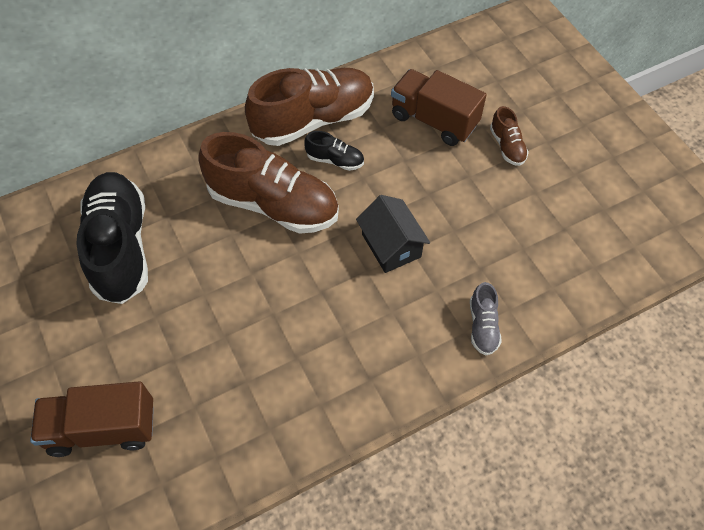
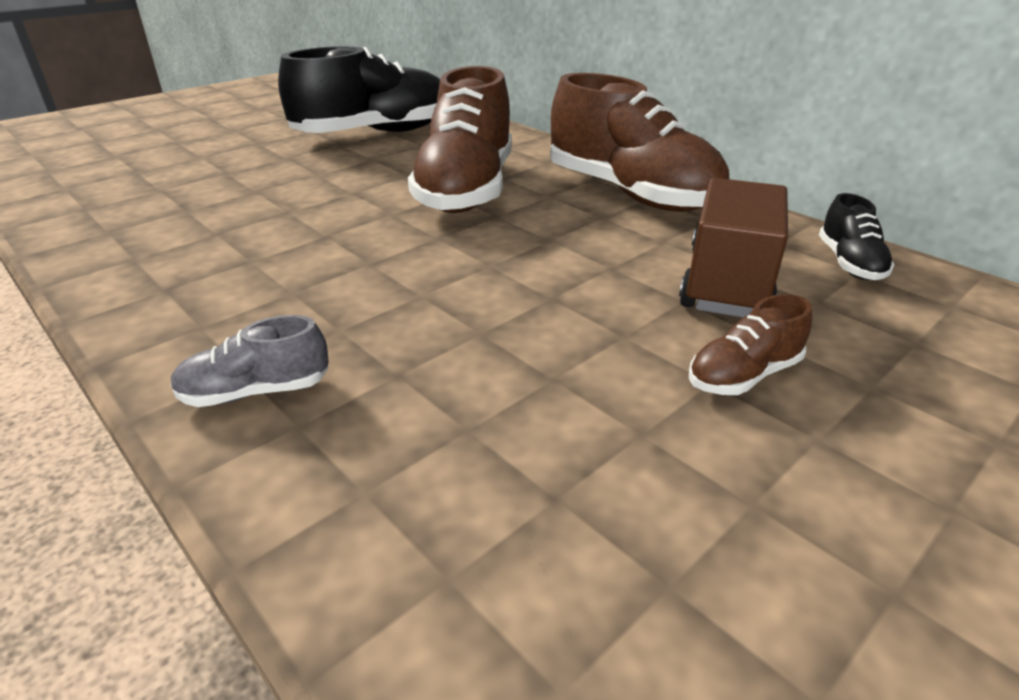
camera: 75 degrees right, 25 degrees down
brown truck [30,381,154,457] -> none
black shoe [304,131,364,171] -> black shoe moved to [819,193,895,280]
black house [356,195,430,273] -> none

